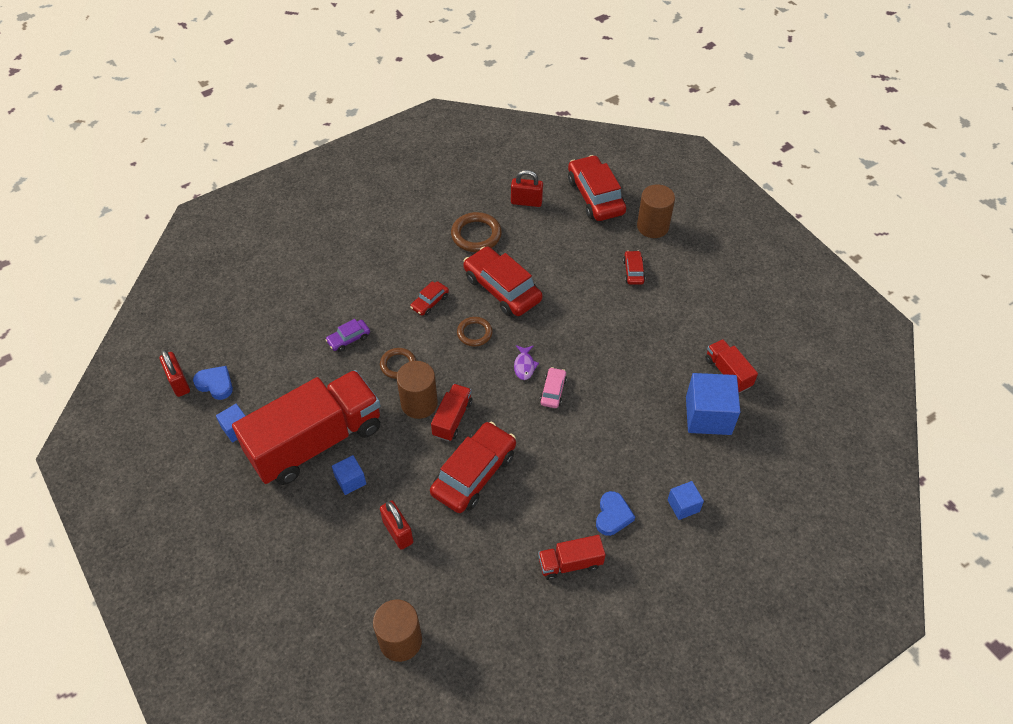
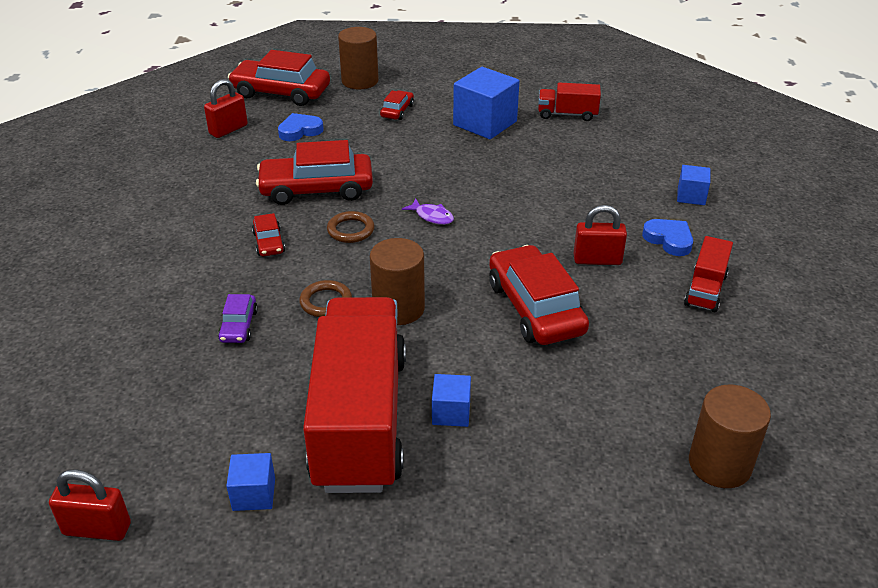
camera: 55 degrees left, 15 degrees down
blue heart [193,366,233,400] -> blue heart moved to [278,113,324,141]
red padlock [380,501,413,550] -> red padlock moved to [574,205,627,265]
red truck [431,384,472,441] -> none
brown ring [451,212,502,252] -> none
pink car [540,367,567,408] -> none
red car [623,251,645,285] -> red car turned 75 degrees clockwise [380,90,414,120]
blue cube [686,373,740,435] -> blue cube moved to [453,67,520,139]

